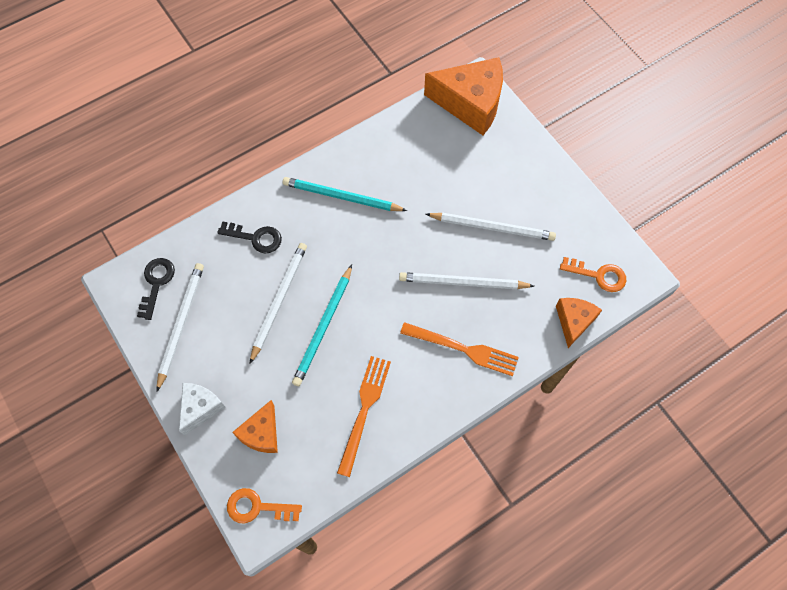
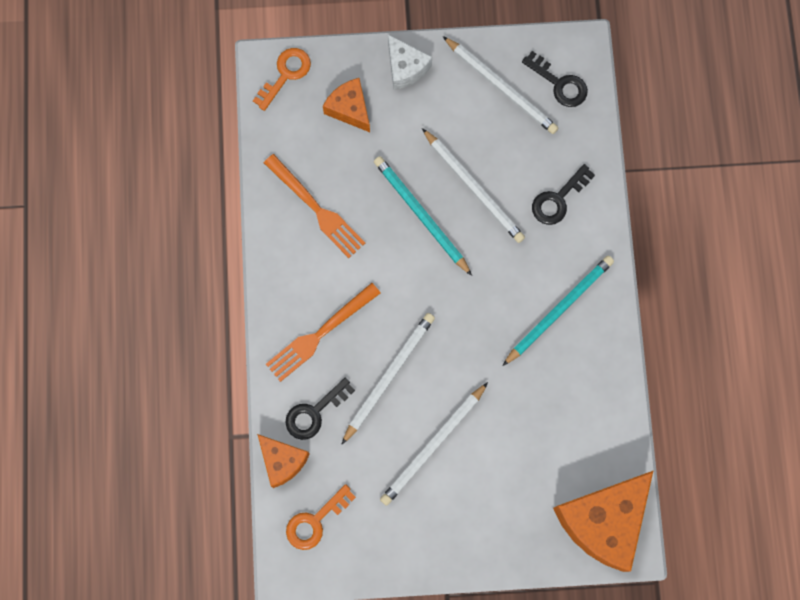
camera: 120 degrees right, 10 degrees up
none -> black key [285,378,355,440]

